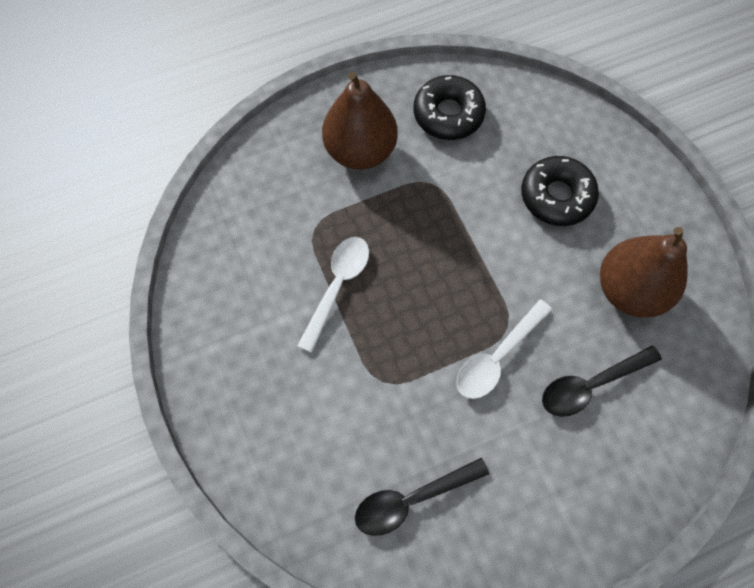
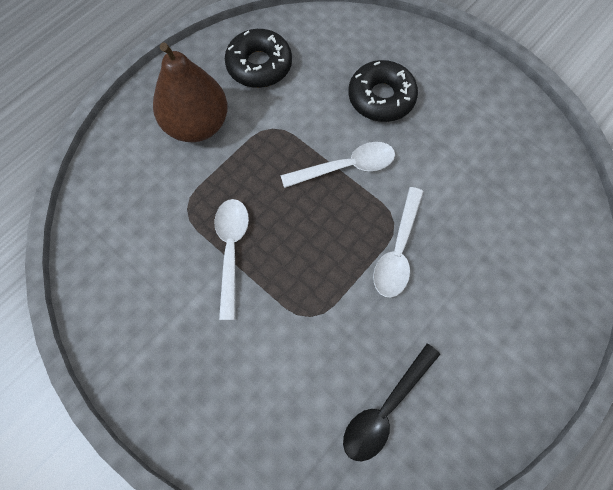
camera: 25 degrees left, 0 degrees up
black spoon [542,345,662,417] -> none
brown pear [600,227,688,318] -> none
none -> white spoon [281,142,395,188]

